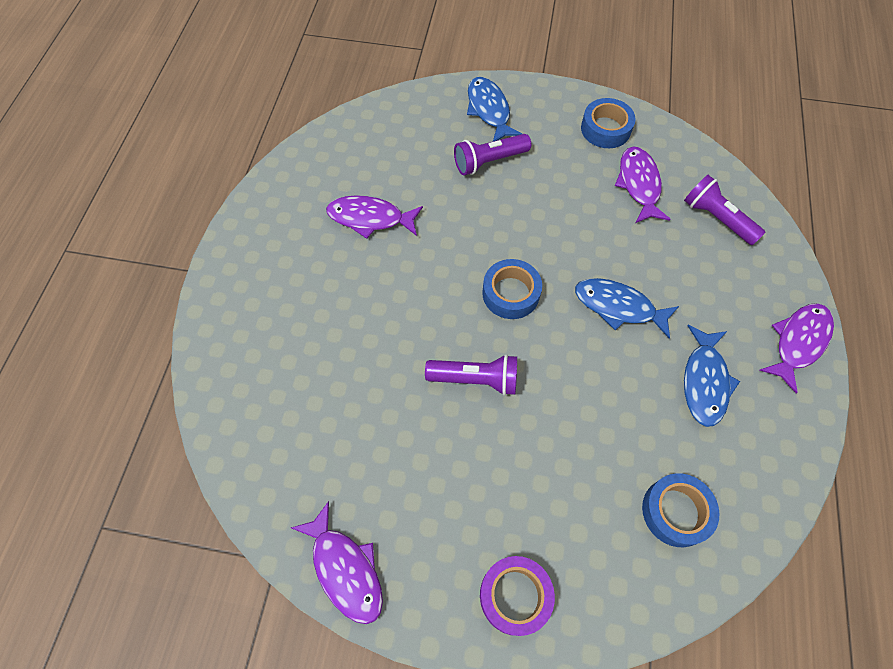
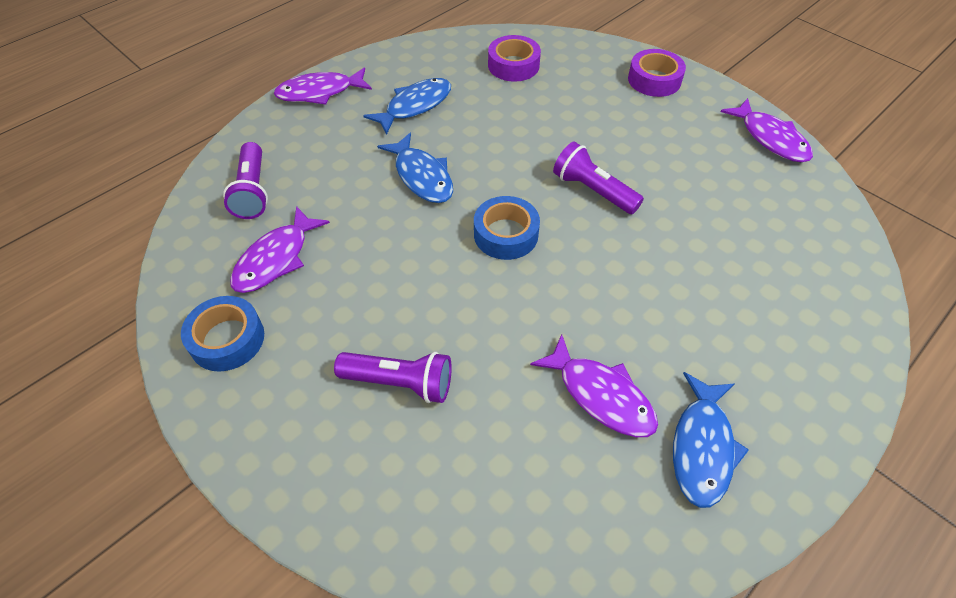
camera: 145 degrees left, 10 degrees down
purple fish [291,501,383,624] -> purple fish turned 150 degrees clockwise [720,98,813,162]
blue fish [467,77,522,141] -> blue fish moved to [673,372,749,508]
blue tape [642,473,719,547] -> purple tape [488,35,541,82]

